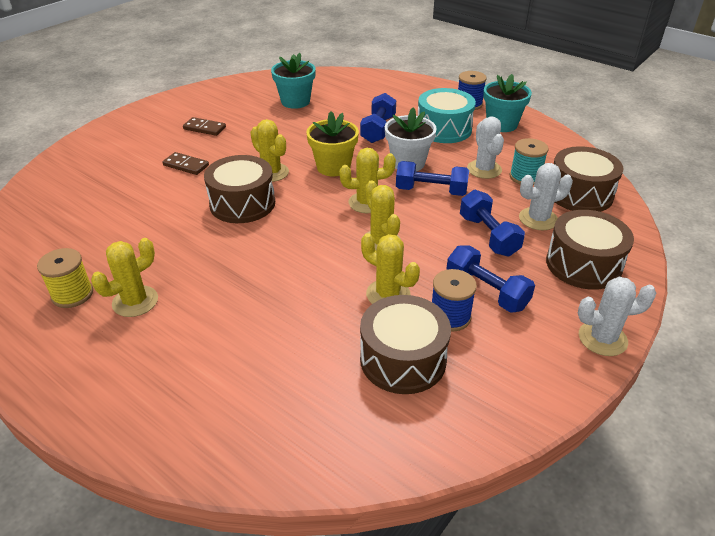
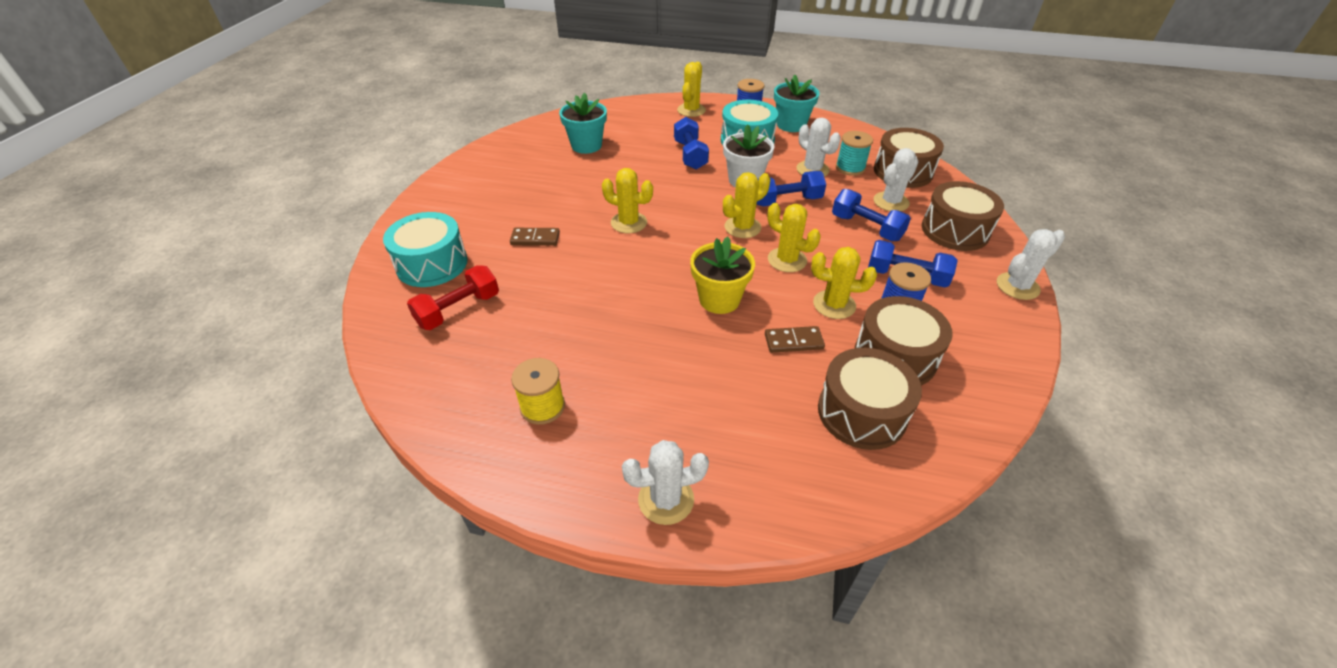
camera: 25 degrees left, 5 degrees up
yellow cactus [91,238,158,317] -> yellow cactus moved to [677,62,706,117]
brown domino [183,117,226,136] -> brown domino moved to [765,326,825,353]
brown drum [204,155,275,223] -> brown drum moved to [818,348,922,450]
yellow flower pot [306,111,359,176] -> yellow flower pot moved to [690,236,755,314]
none -> turquoise drum [383,212,468,287]
none -> red dumbbell [407,265,499,330]
none -> white cactus [622,440,709,525]

